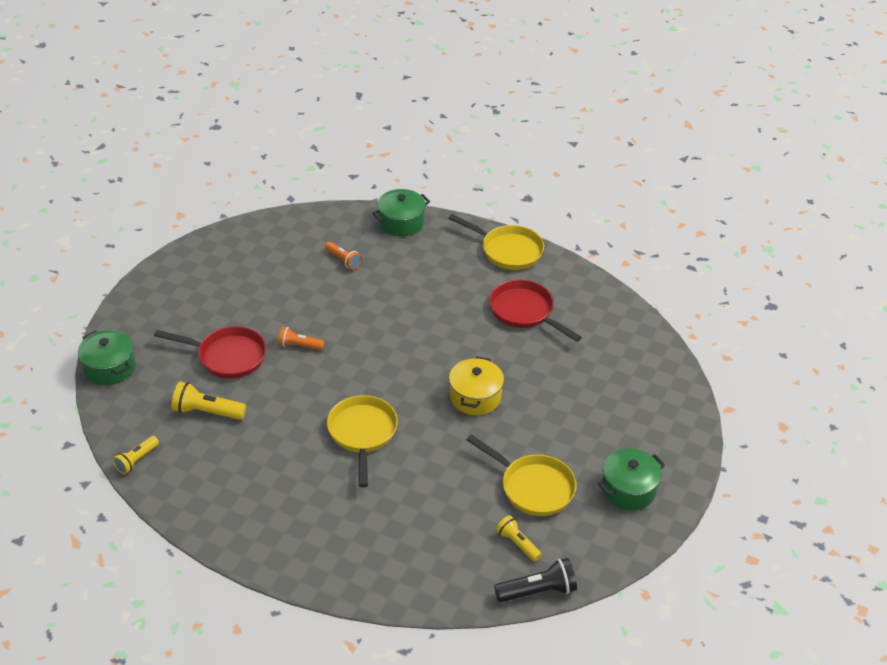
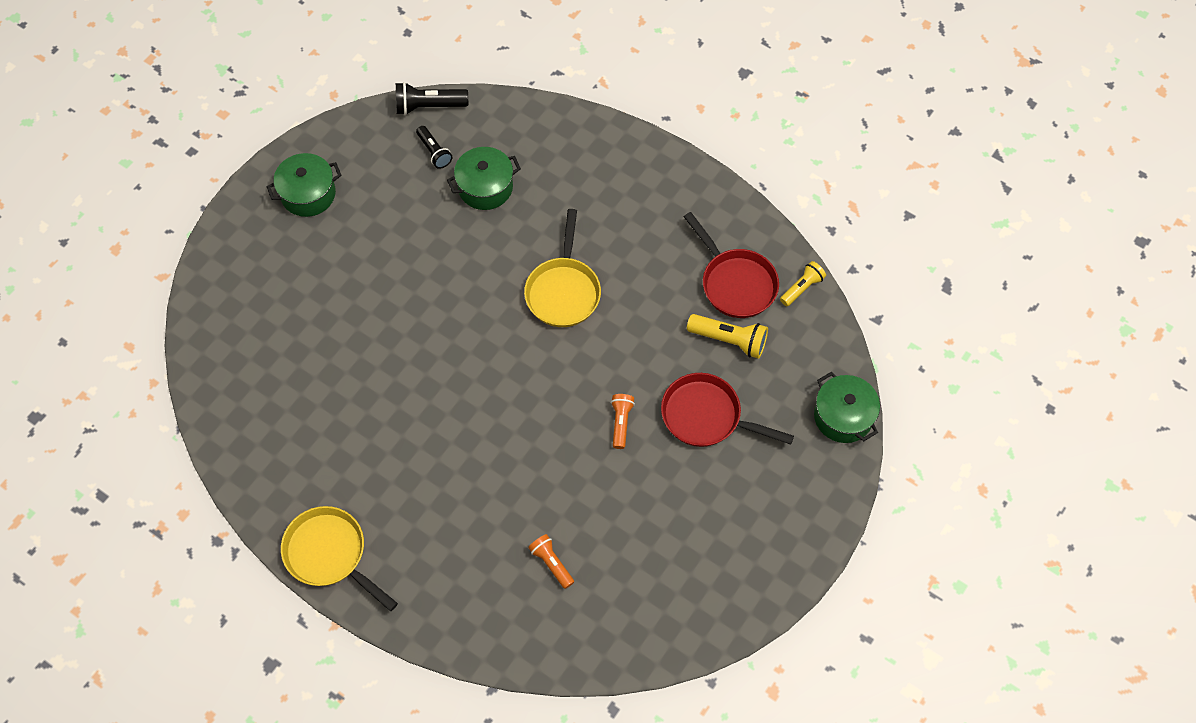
camera: 170 degrees left, 20 degrees up
orange flashlight [278,327,324,350] -> orange flashlight turned 105 degrees counterclockwise [611,394,635,449]
green pot [372,189,430,237] -> green pot moved to [447,147,521,210]
yellow pot [449,356,504,415] -> none
yellow pan [467,434,577,516] -> none
red pan [489,280,582,342] -> red pan moved to [684,212,779,318]
yellow flashlight [496,515,542,562] -> black flashlight [416,126,452,169]

